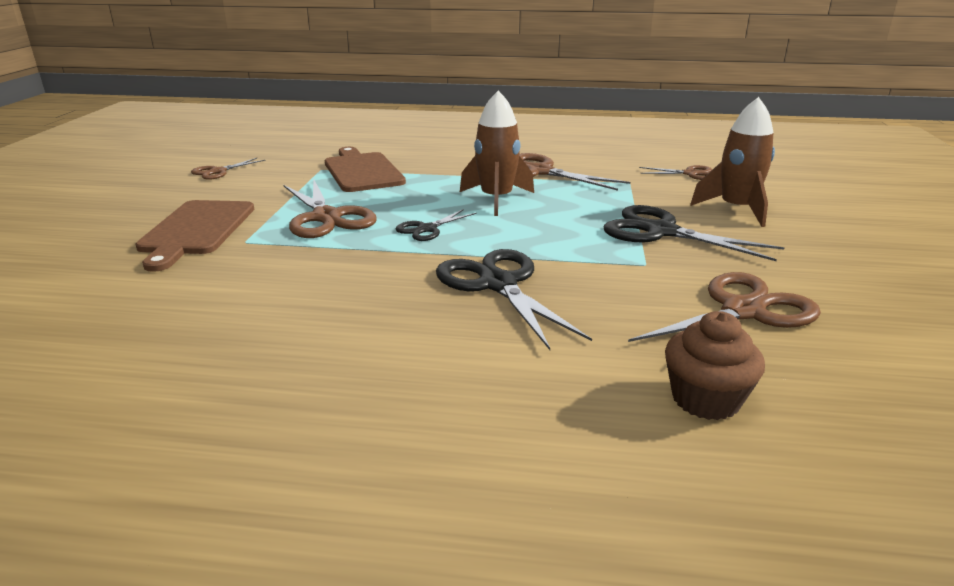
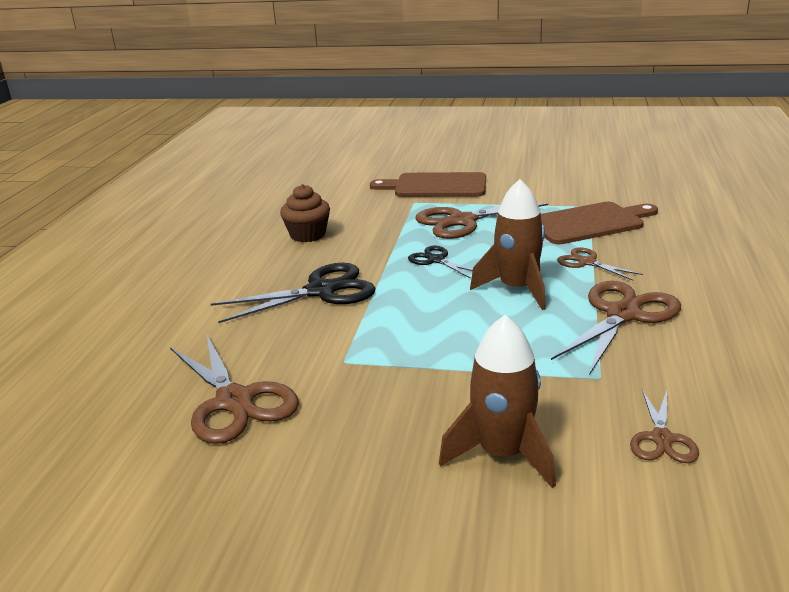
camera: 95 degrees right, 0 degrees up
brown scissors [191,158,266,180] -> brown scissors moved to [557,247,643,281]
black scissors [603,205,785,261] -> none
brown cupcake [665,311,765,420] -> brown cupcake moved to [280,184,330,242]

